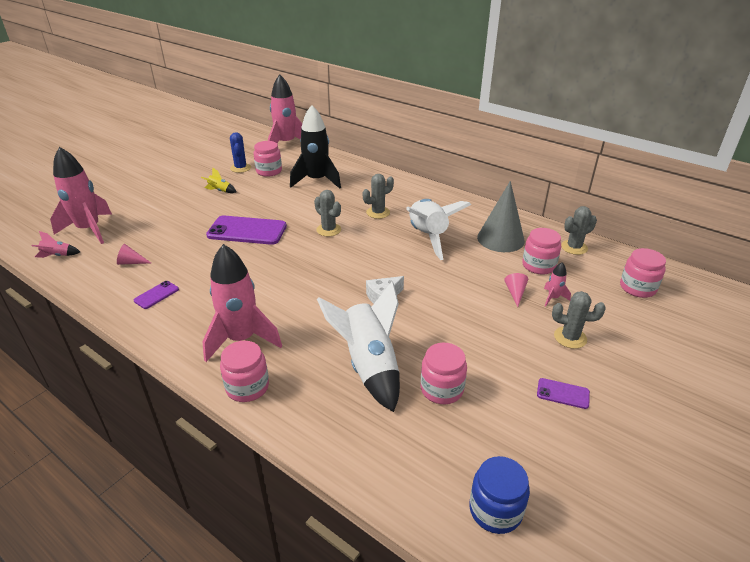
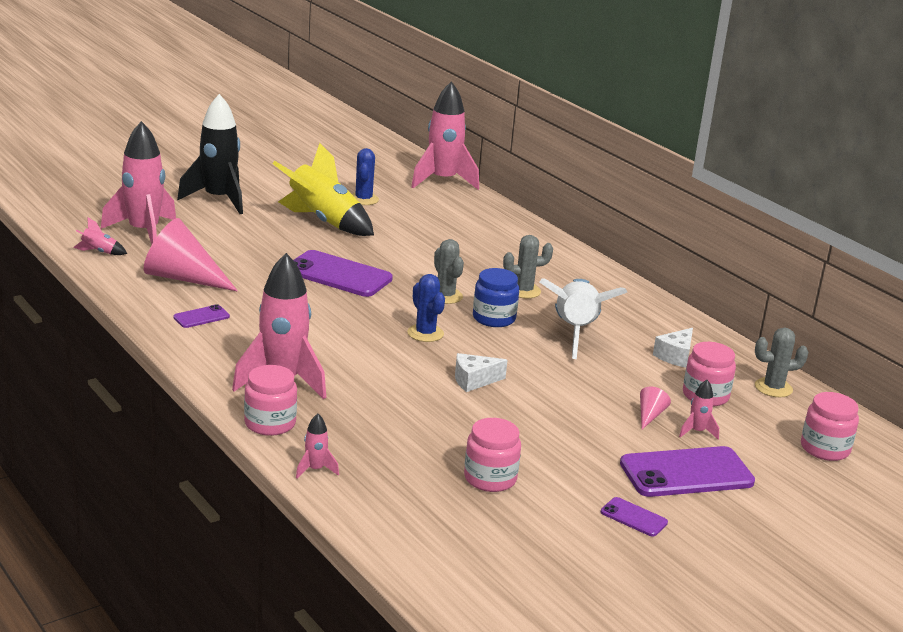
camera: 15 degrees right, 10 degrees down
pink cone [117,244,151,265] -> pink cone [144,218,238,292], size x2.28
yellow rocket [201,167,236,193] -> yellow rocket [272,143,374,236], size x2.36
pink jar [254,141,282,177] -> none
black rocket [290,105,341,189] -> black rocket moved to [177,94,243,214]
white rocket [317,281,400,412] -> none
blue jar [469,456,530,534] -> blue jar moved to [473,268,519,327]
grey cone [477,181,525,252] -> white cheese [653,328,693,368]
grey cactus [552,291,606,349] -> purple phone [620,446,755,497]
none -> pink rocket [296,413,339,479]
none -> blue cactus [407,274,445,342]

